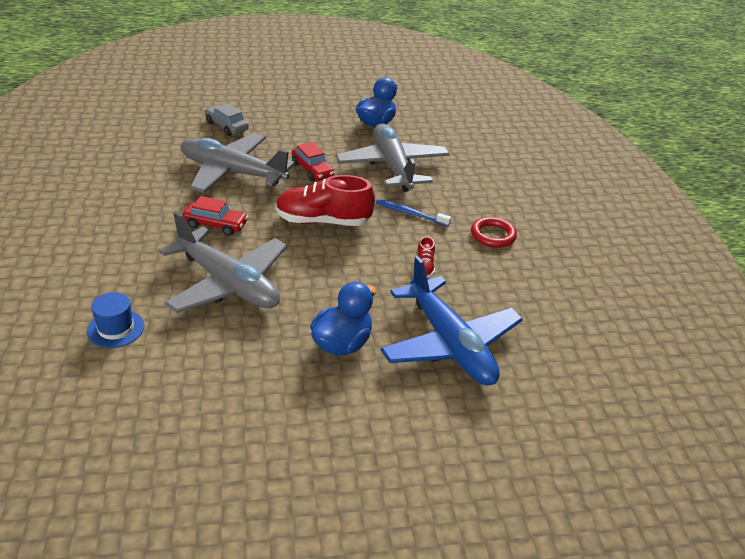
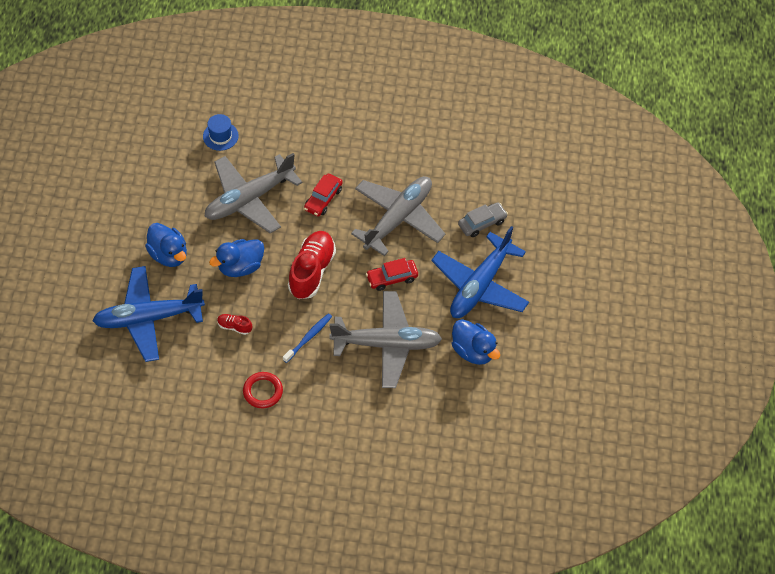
camera: 105 degrees right, 20 degrees up
none -> blue duck [209,239,264,277]
none -> blue plane [431,226,529,318]

